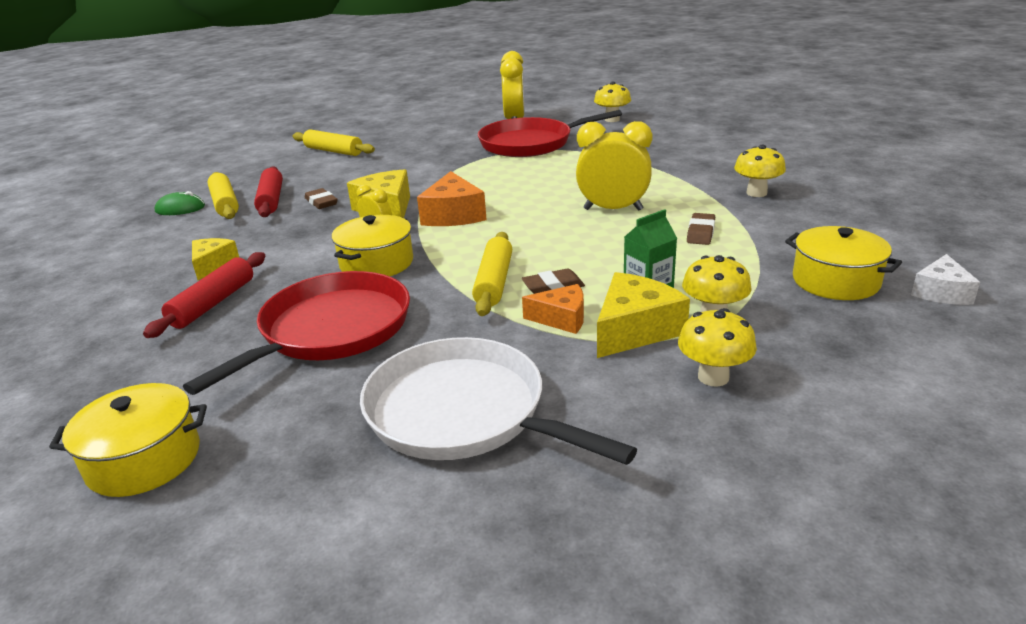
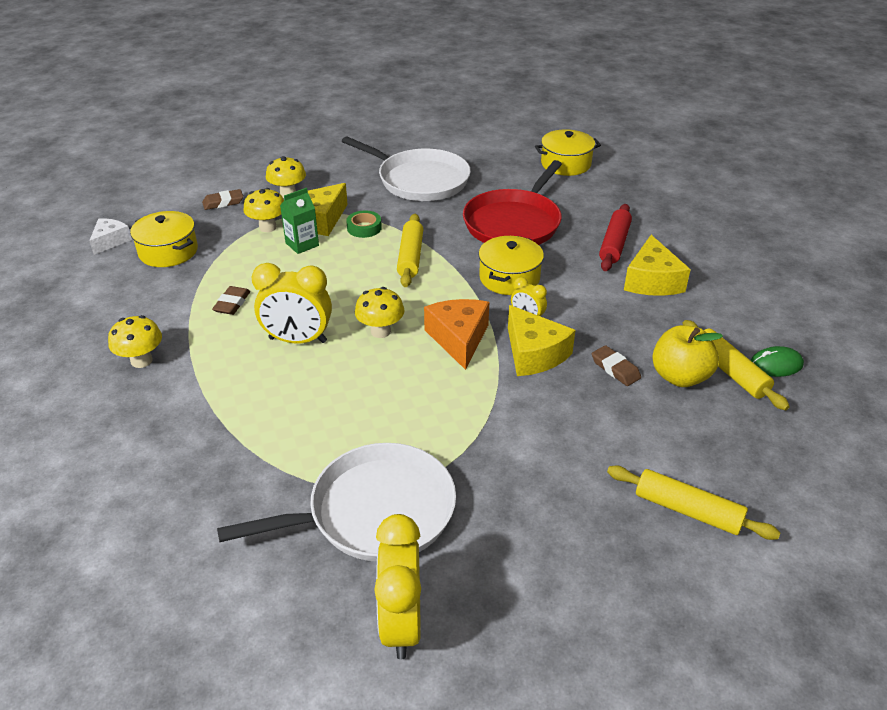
camera: 175 degrees right, 10 degrees up
yellow cheese [192,238,239,280] -> yellow cheese [624,235,691,296], size x1.56
red rolling pin [254,166,283,217] -> yellow apple [652,325,723,387]
red pan [478,110,622,157] -> white pan [217,443,456,562]
brown eraser [522,269,585,294] -> brown eraser moved to [202,189,243,210]
orange cheese [522,284,584,334] -> green tape [346,211,382,238]
yellow mushroom [594,82,631,122] -> yellow mushroom moved to [355,287,404,338]

